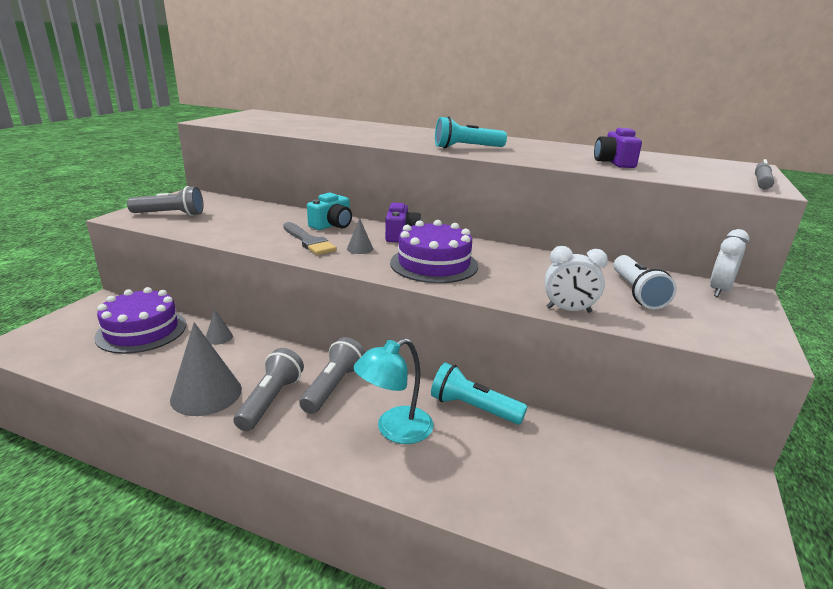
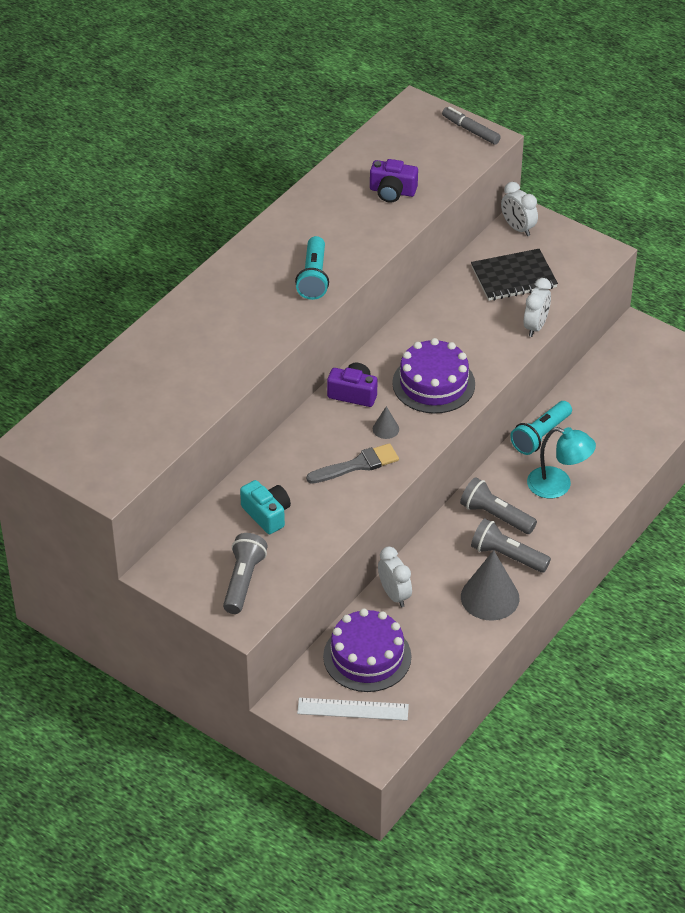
camera: 75 degrees left, 20 degrees up
grey cone [206,309,233,345] -> white clock [378,547,412,607]
turquoise camera [307,192,352,230] -> turquoise camera moved to [240,480,291,534]
turquoise lamp [353,338,433,444] -> turquoise lamp turned 45 degrees counterclockwise [527,427,596,498]
white flashlight [613,255,677,309] -> black notebook [471,249,558,301]
none -> white ruler [297,698,409,721]

